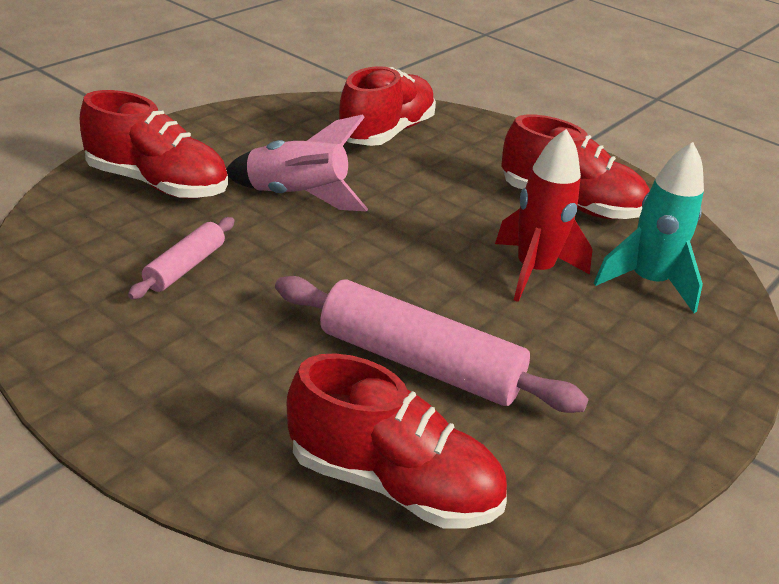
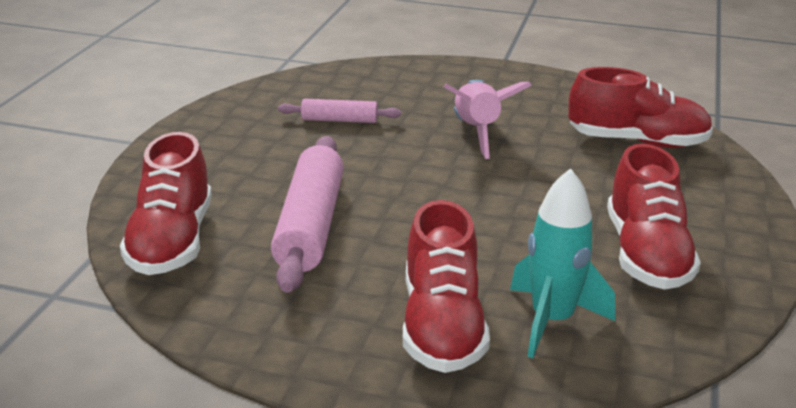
camera: 70 degrees right, 5 degrees down
red shoe [80,90,228,199] -> red shoe moved to [403,200,490,373]
red rocket [495,129,593,302] -> none

